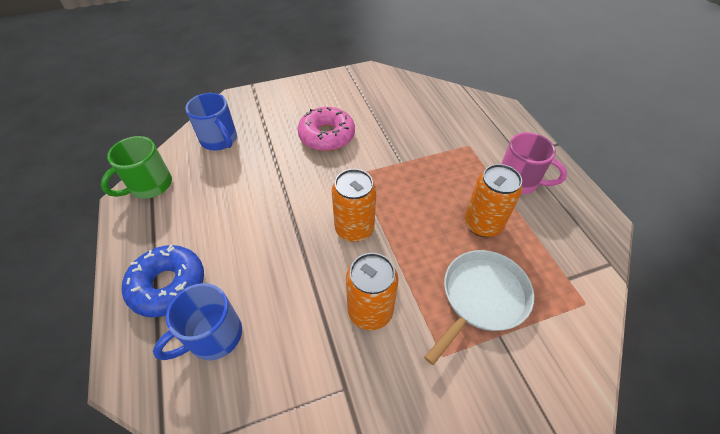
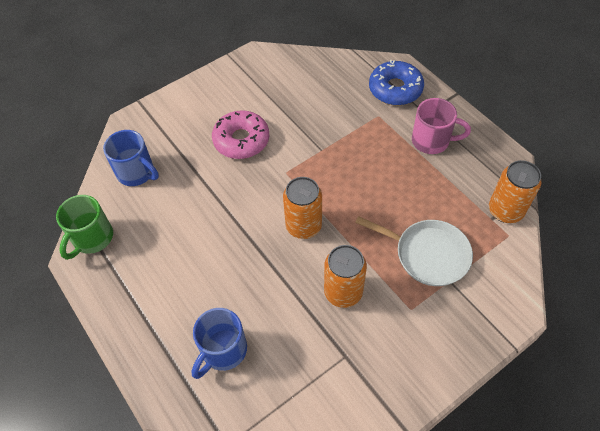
camera: 15 degrees left, 5 degrees up
blue donut [122,244,204,317] -> blue donut moved to [369,60,424,105]
white pan [424,250,534,365] -> white pan turned 90 degrees clockwise [355,216,473,286]
orange can [465,164,522,237] -> orange can moved to [489,160,541,223]

